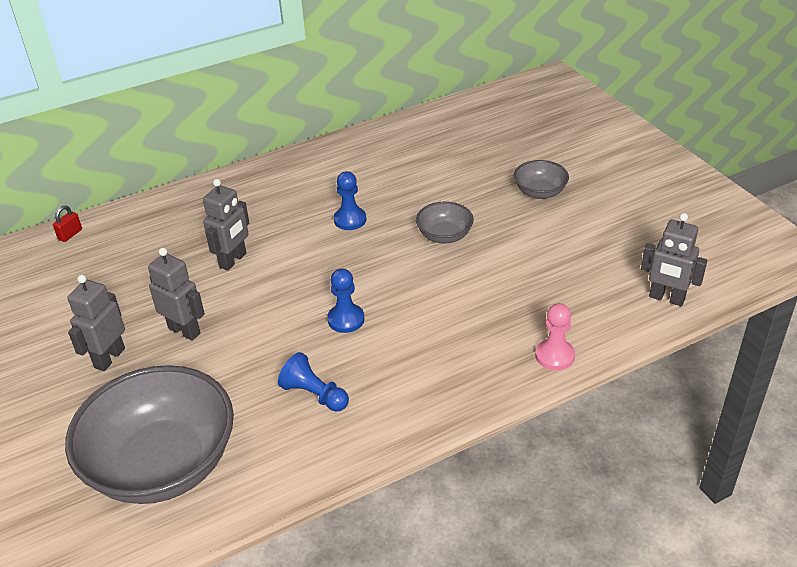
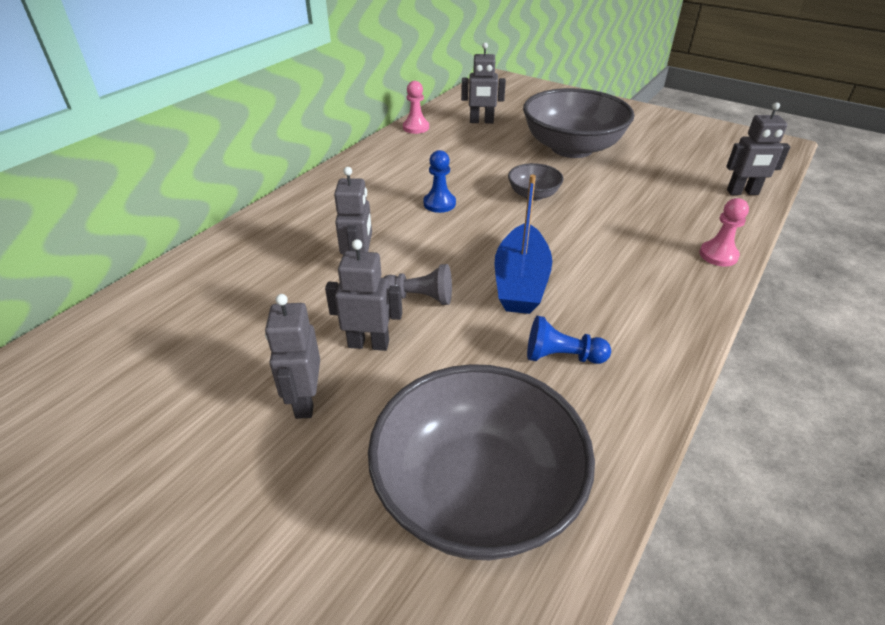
camera: 30 degrees left, 0 degrees up
red padlock [53,205,82,242] -> none
blue pawn [327,268,365,333] -> blue boat [494,175,552,314]
grey bowl [514,160,569,199] -> grey bowl [523,88,634,158], size x2.19
none -> grey pawn [383,264,452,305]
none -> pink pawn [403,81,429,134]
none -> grey robot [461,42,506,124]

